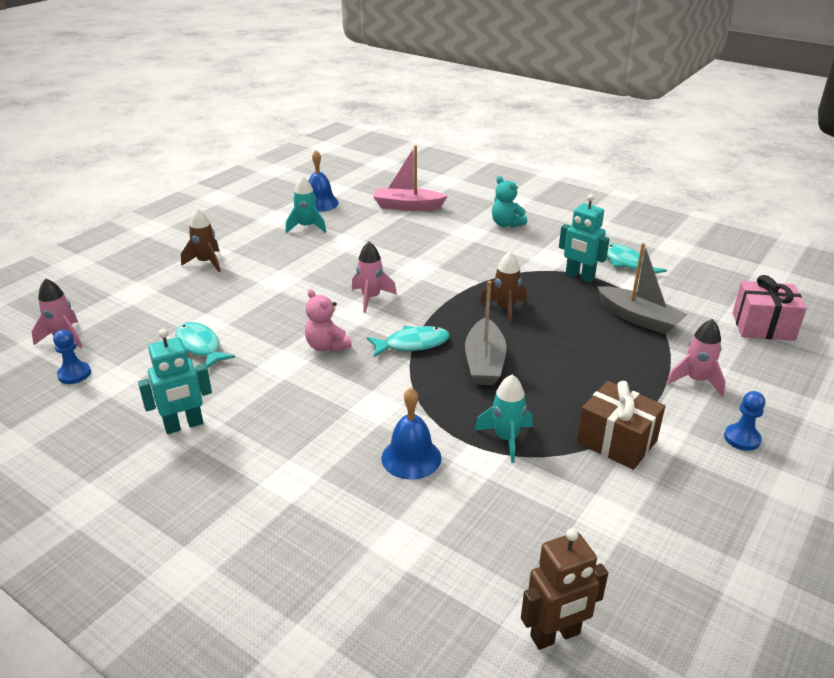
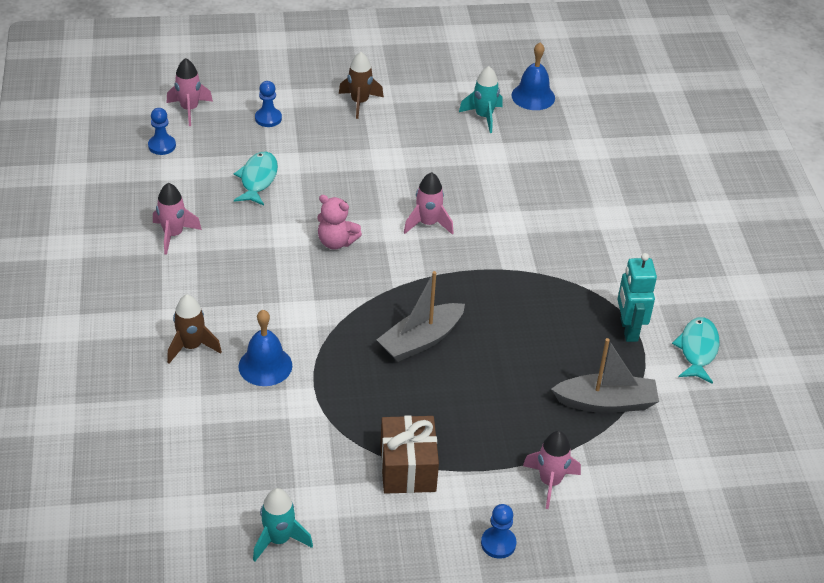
camera: 45 degrees right, 10 degrees up
turquoise robot [138,329,212,434] -> pink rocket [153,183,202,255]
pink teddy bear [305,289,351,352] -> pink teddy bear turned 75 degrees counterclockwise [317,195,362,250]
turquoise fish [367,326,449,357] -> none
pink boat [373,145,448,211] -> none
turquoise rocket [474,375,533,463] -> turquoise rocket moved to [253,488,313,561]
brown rocket [480,252,527,324] -> brown rocket moved to [167,295,222,364]
turquoise teddy bear [492,176,527,228] -> none
brown robot [521,528,608,650] -> none
grey boat [598,243,688,334] -> grey boat turned 90 degrees counterclockwise [551,338,659,413]
pink gift [733,275,807,341] -> none
none -> blue pawn [255,81,282,127]

